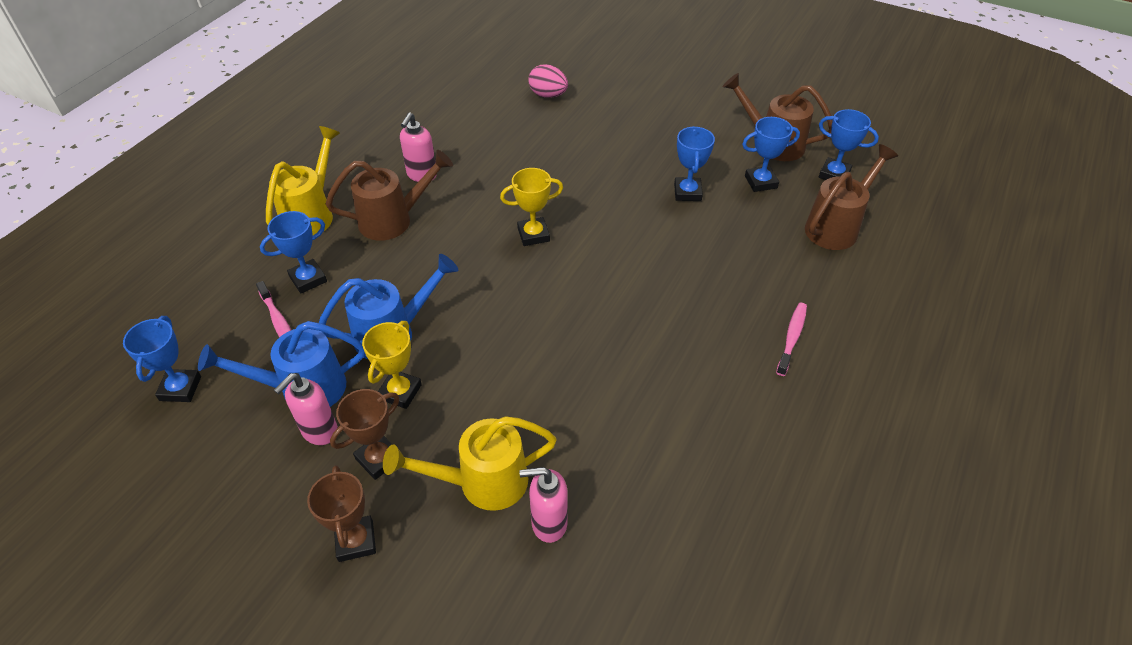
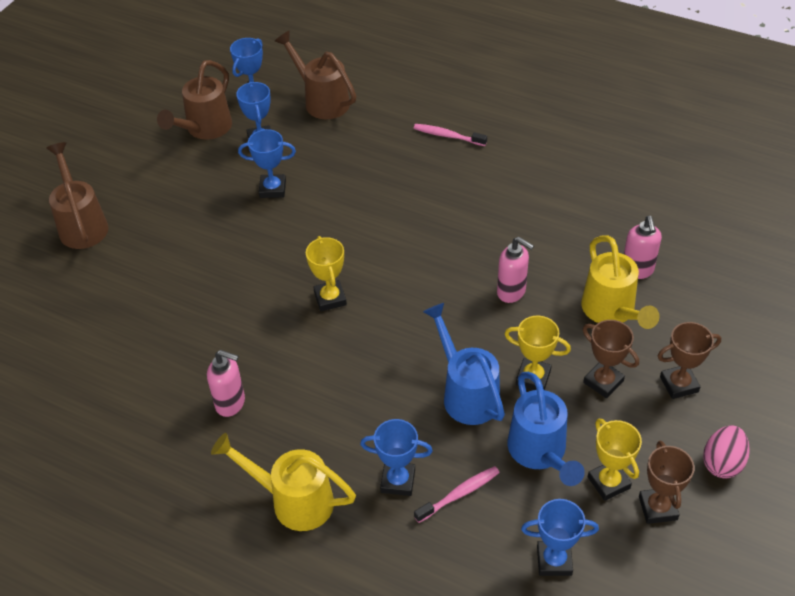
camera: 90 degrees left, 0 degrees up
blue trophy [260,211,327,294] -> blue trophy turned 45 degrees counterclockwise [360,419,433,496]
pink soap dispenser [274,373,338,445] -> pink soap dispenser moved to [497,237,534,303]
brown watering can [326,150,453,241] -> brown watering can moved to [46,142,109,249]
pink egg [528,64,568,98] -> pink egg moved to [703,425,750,479]
none -> yellow trophy [588,419,642,501]
none -> brown trophy [639,441,695,524]

